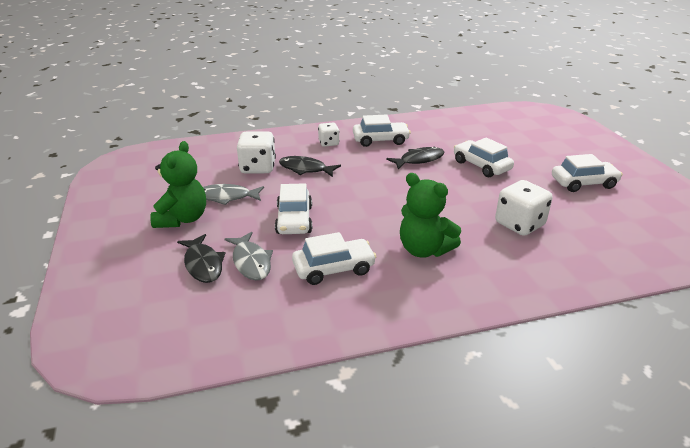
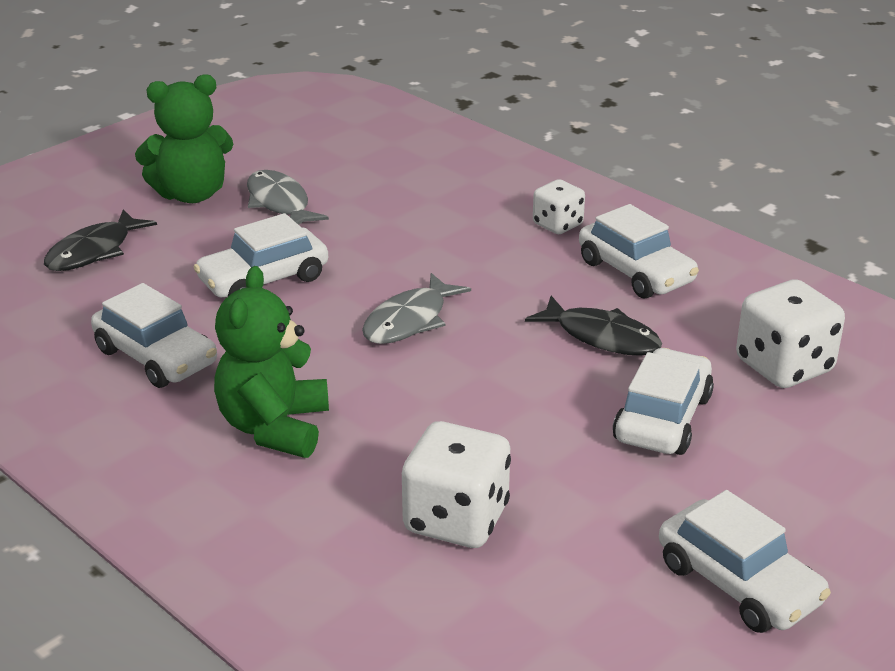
camera: 60 degrees right, 0 degrees up
grey fish [225,232,273,280] -> grey fish moved to [362,273,471,344]
white dice [237,131,276,173] -> white dice moved to [736,279,845,388]
black fish [279,156,341,177] -> none

